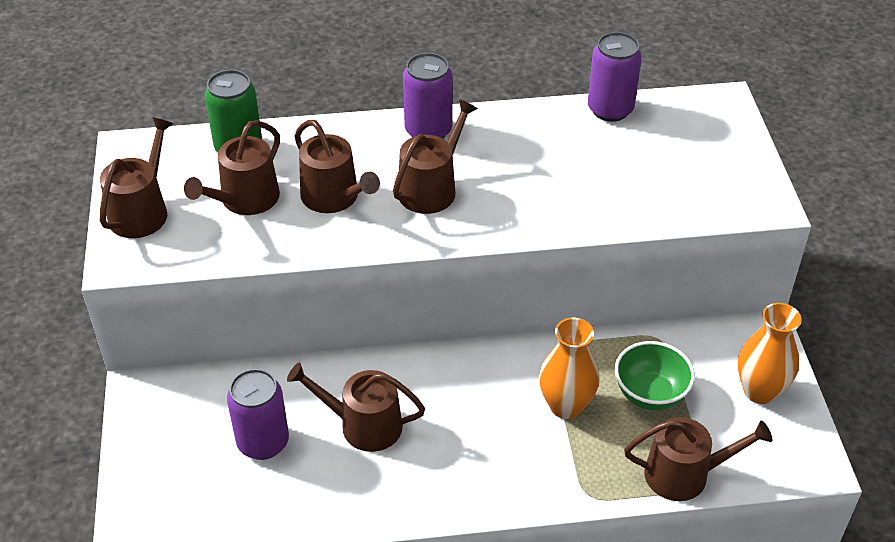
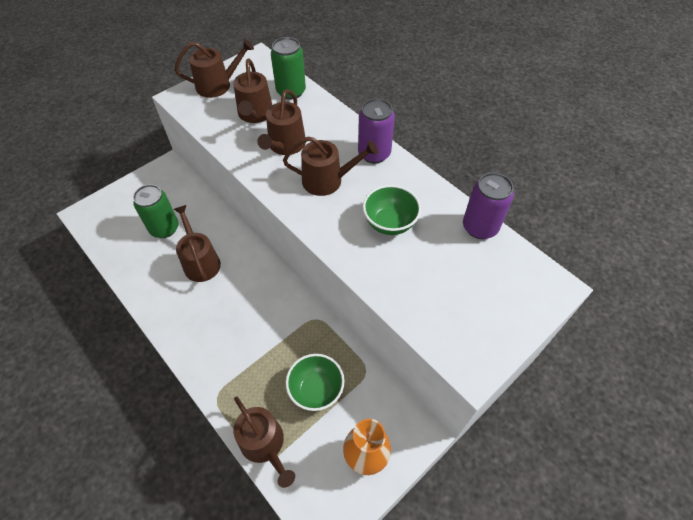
camera: 55 degrees right, 10 degrees up
brown watering can [184,120,280,215] -> brown watering can turned 90 degrees counterclockwise [233,59,272,123]
purple can [227,369,289,460] -> green can [133,184,179,238]
orange vase [539,318,600,419] -> none
none -> green bowl [363,185,421,235]

